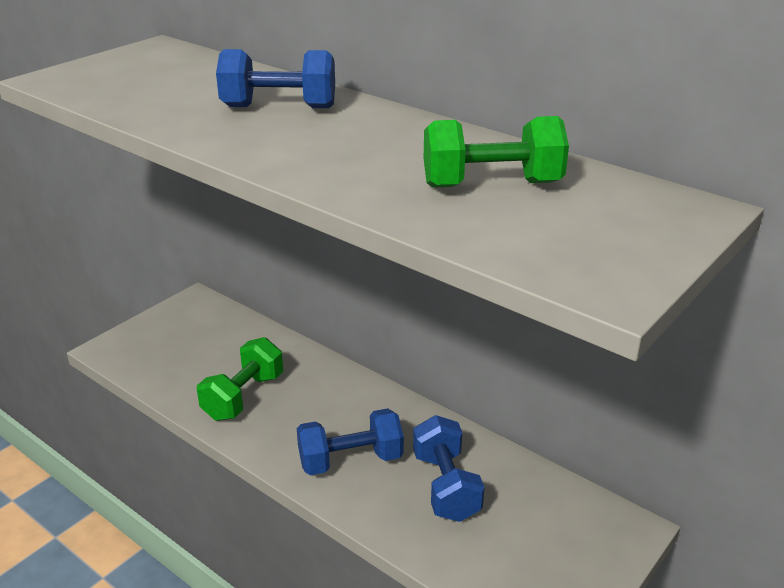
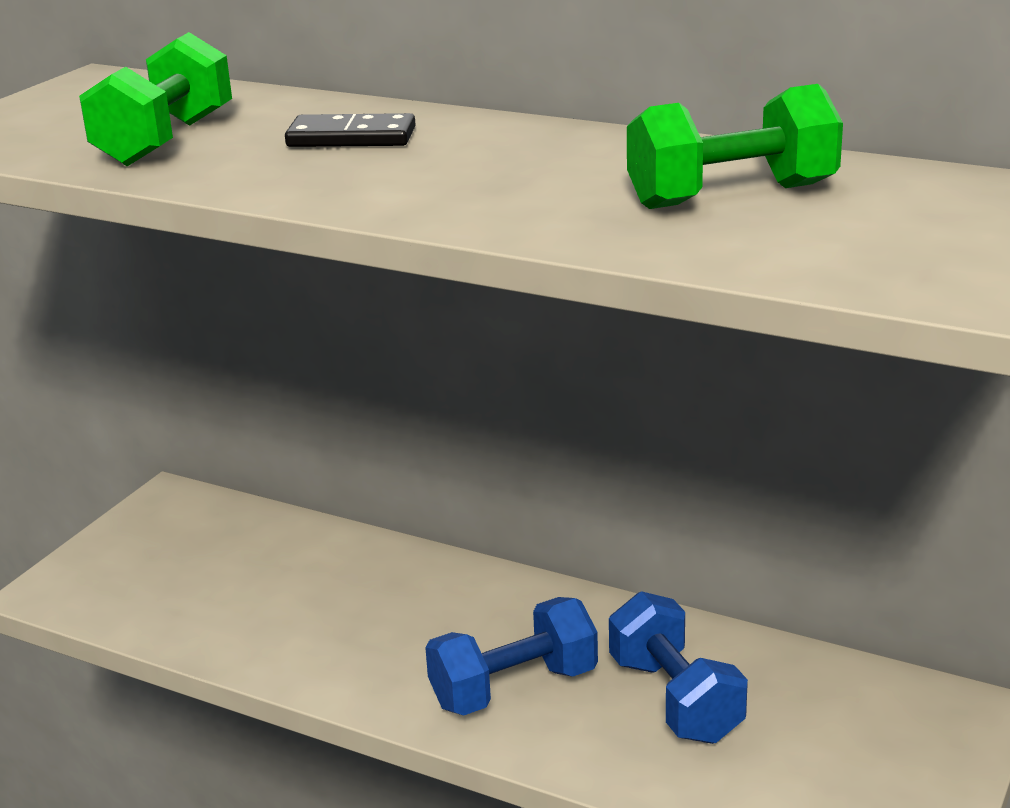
camera: 10 degrees left, 5 degrees down
green dumbbell [197,337,283,421] -> green dumbbell moved to [79,32,232,166]
blue dumbbell [216,49,335,108] -> black domino [285,113,416,147]

